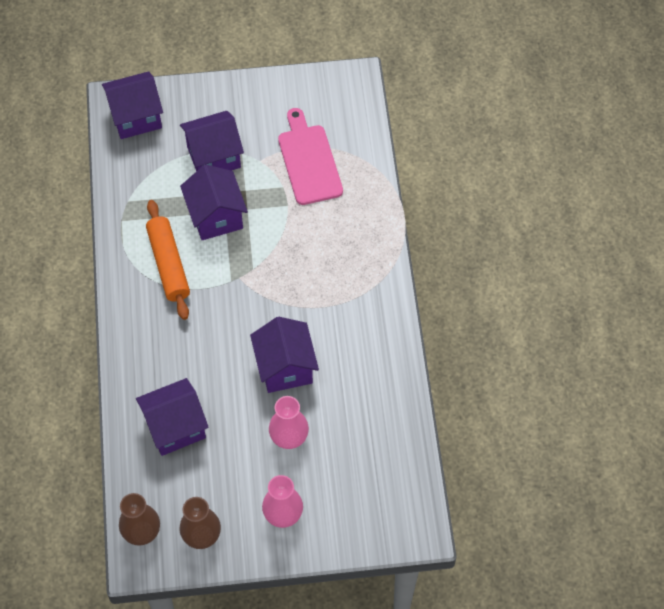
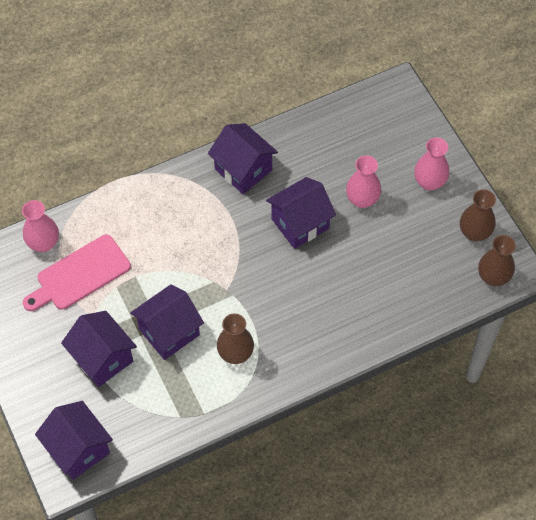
camera: 110 degrees left, 0 degrees up
purple house [136,378,209,456] -> purple house moved to [208,123,278,194]
orange rolling pin [146,200,190,320] -> brown vase [217,313,254,364]
none -> pink vase [22,200,59,252]

